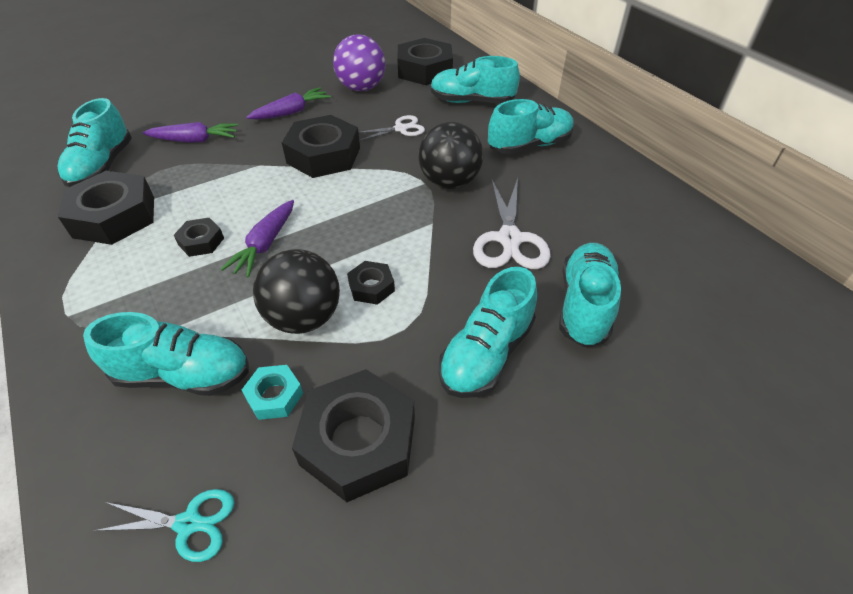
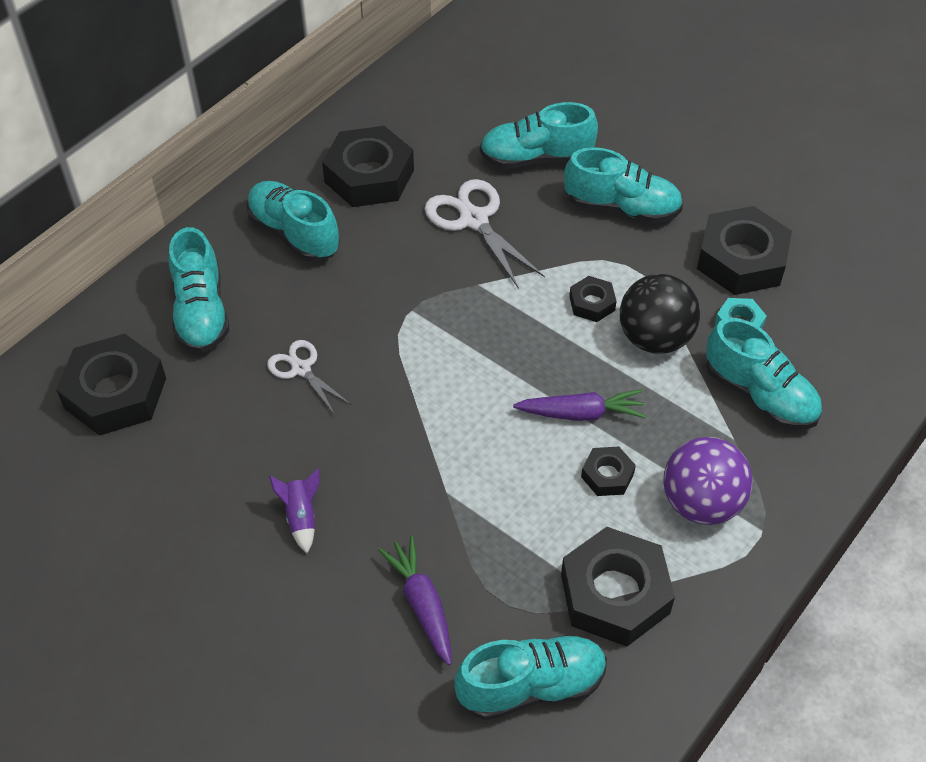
camera: 110 degrees left, 5 degrees up
turquoise shoe [83,312,249,396] -> turquoise shoe turned 150 degrees clockwise [706,318,822,430]
turquoise scissors [93,489,234,562] -> none
purple carrot [246,87,331,119] -> purple rocket [269,468,320,553]
black nut [282,115,360,178] -> black nut moved to [322,126,414,207]
purple ball [333,34,385,91] -> purple ball moved to [663,437,753,525]
black ball [418,122,483,189] -> none
white scissors [473,178,551,269] -> white scissors turned 105 degrees counterclockwise [425,179,545,289]

